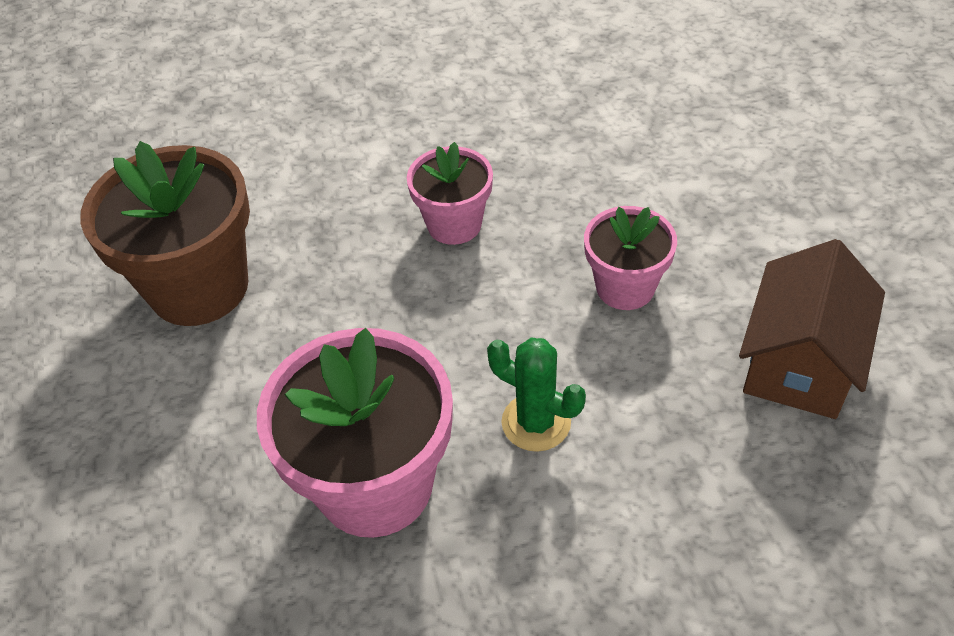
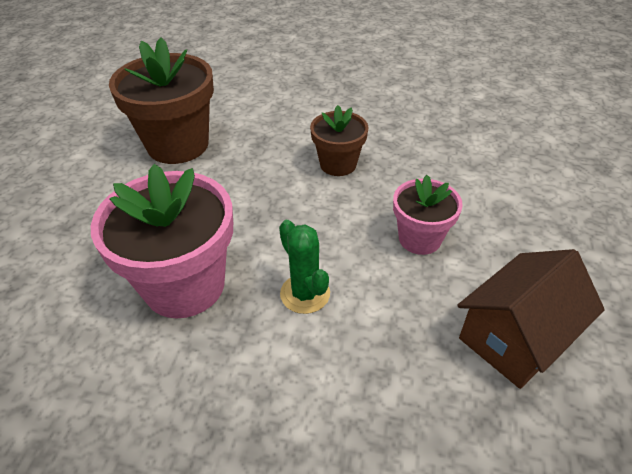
camera: 25 degrees right, 5 degrees down
pink flower pot [407,142,493,245] -> brown flower pot [310,105,369,176]

